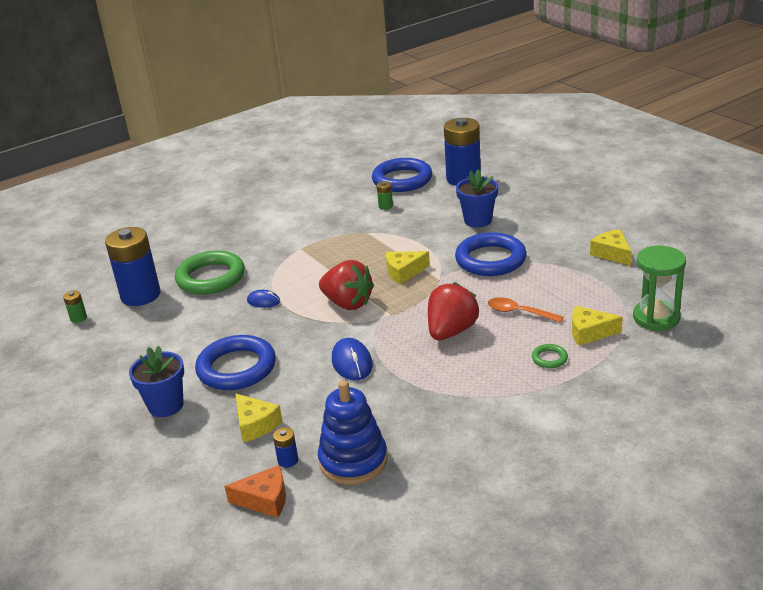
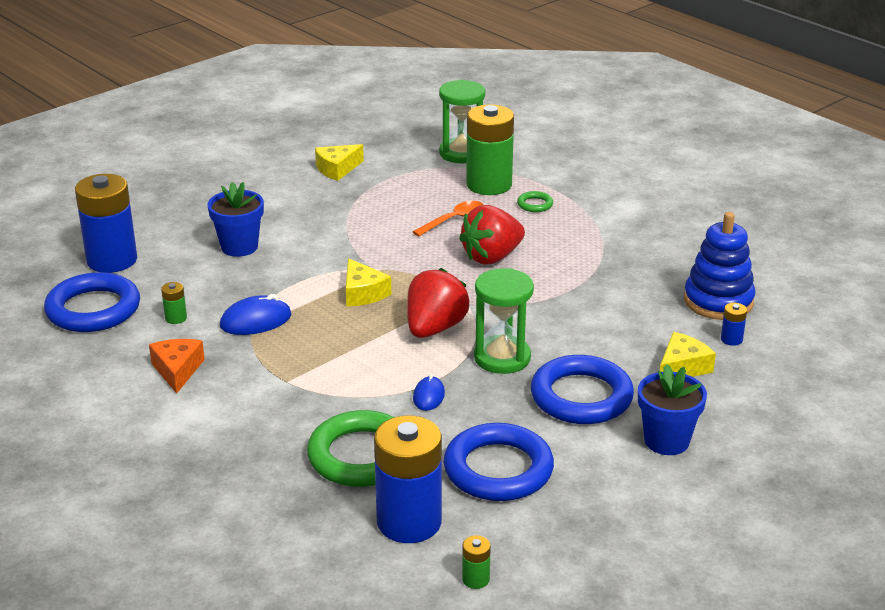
camera: 100 degrees left, 0 degrees up
orange cheese [225,465,286,518] -> orange cheese moved to [149,339,205,394]
blue mouse [332,338,373,381] -> blue mouse moved to [220,294,291,335]
red strawberry [428,282,479,340] -> red strawberry turned 60 degrees counterclockwise [459,205,525,265]
blue ring [455,232,527,276] -> blue ring moved to [444,423,554,501]
orange spoon [488,297,564,323] -> orange spoon turned 150 degrees counterclockwise [413,201,483,236]
yellow cheese [572,306,623,346] -> green battery [466,104,514,195]
none -> green hourglass [474,268,534,374]

